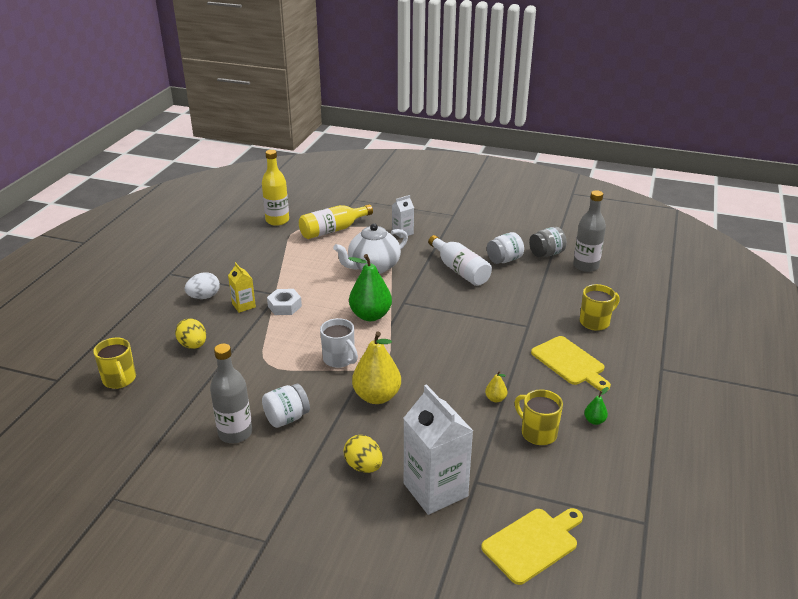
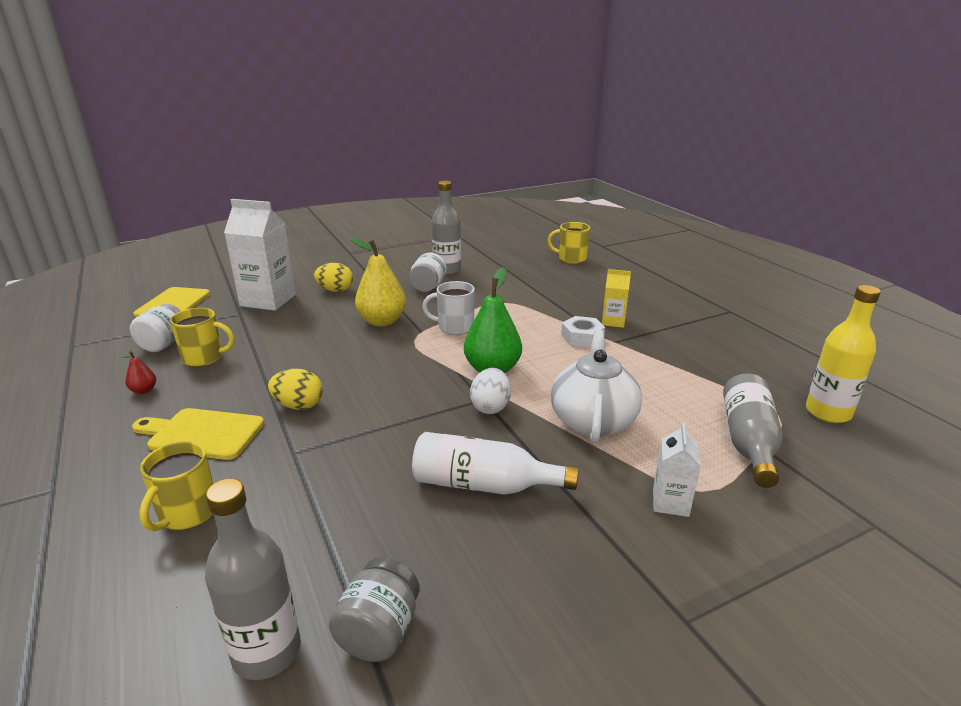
camera: 135 degrees right, 5 degrees down
yellow egg [175,318,206,349] -> yellow egg moved to [268,369,323,410]
white egg [185,272,220,299] -> white egg moved to [470,368,511,414]
yellow bottle [299,204,373,239] -> grey bottle [723,373,783,488]
yellow pear [485,371,507,402] -> none
white jar [487,232,524,264] -> white jar moved to [130,304,181,352]
green pear [584,387,609,425] -> red pear [122,351,156,394]

